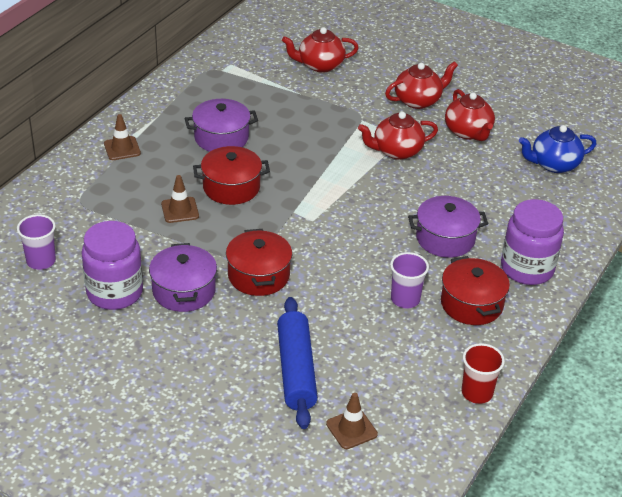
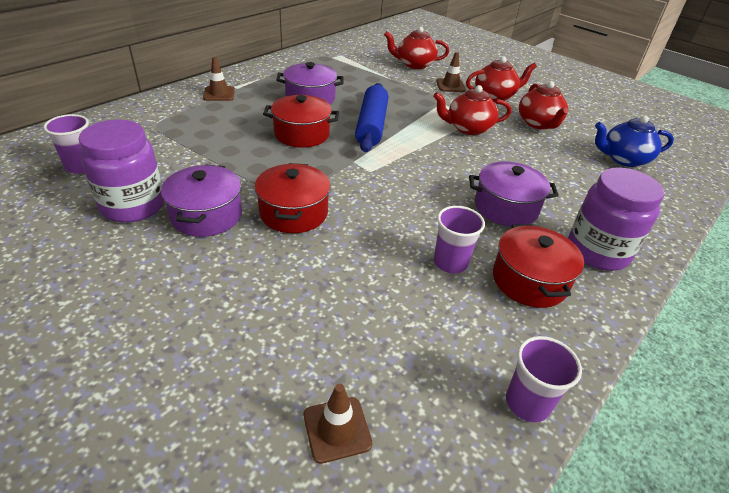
camera: 10 degrees right, 0 degrees up
brown traffic cone [161,175,199,223] -> brown traffic cone moved to [436,52,466,92]
blue rolling pin [277,297,318,429] -> blue rolling pin moved to [355,83,388,152]
red cup [462,343,505,404] -> purple cup [506,336,582,422]

